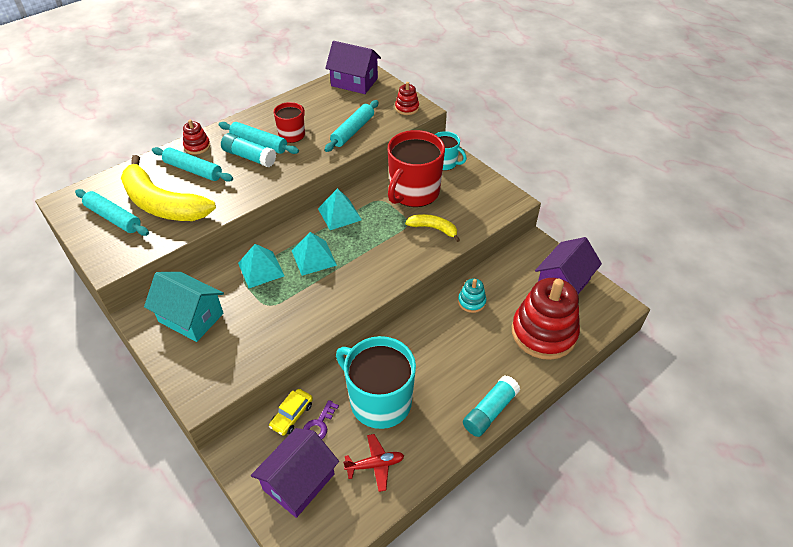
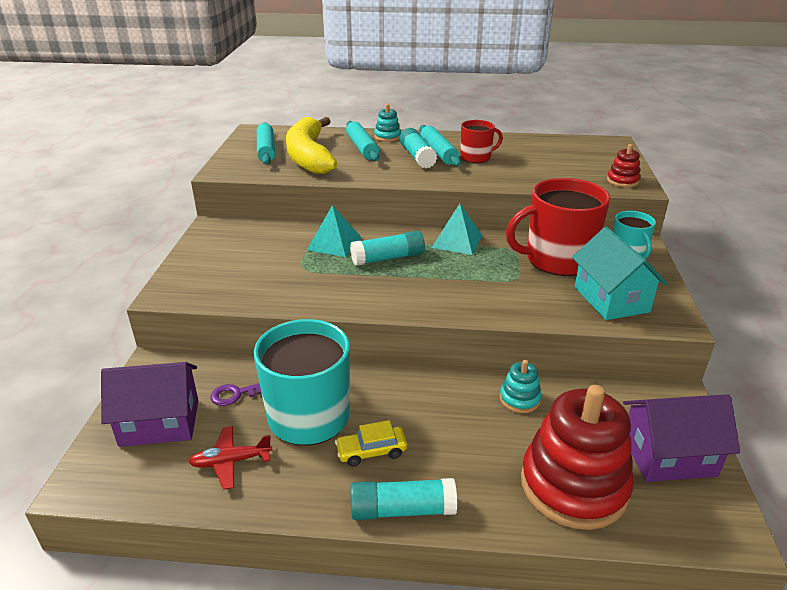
camera: 45 degrees right, 15 degrees down
turquoise house [144,272,224,342] -> turquoise house moved to [572,227,667,320]
red stacking toy [183,120,210,154] -> turquoise stacking toy [374,104,401,142]
yellow car [269,389,313,436] -> yellow car moved to [335,420,407,467]
turquoise pyramid [292,232,337,276] -> turquoise glue stick [350,231,425,266]
purple house [325,41,381,94] -> none
turquoise rolling pin [325,100,379,152] -> none
red plane [343,434,404,492] -> red plane turned 135 degrees clockwise [188,426,272,490]
yellow banana [405,214,460,242] -> none

